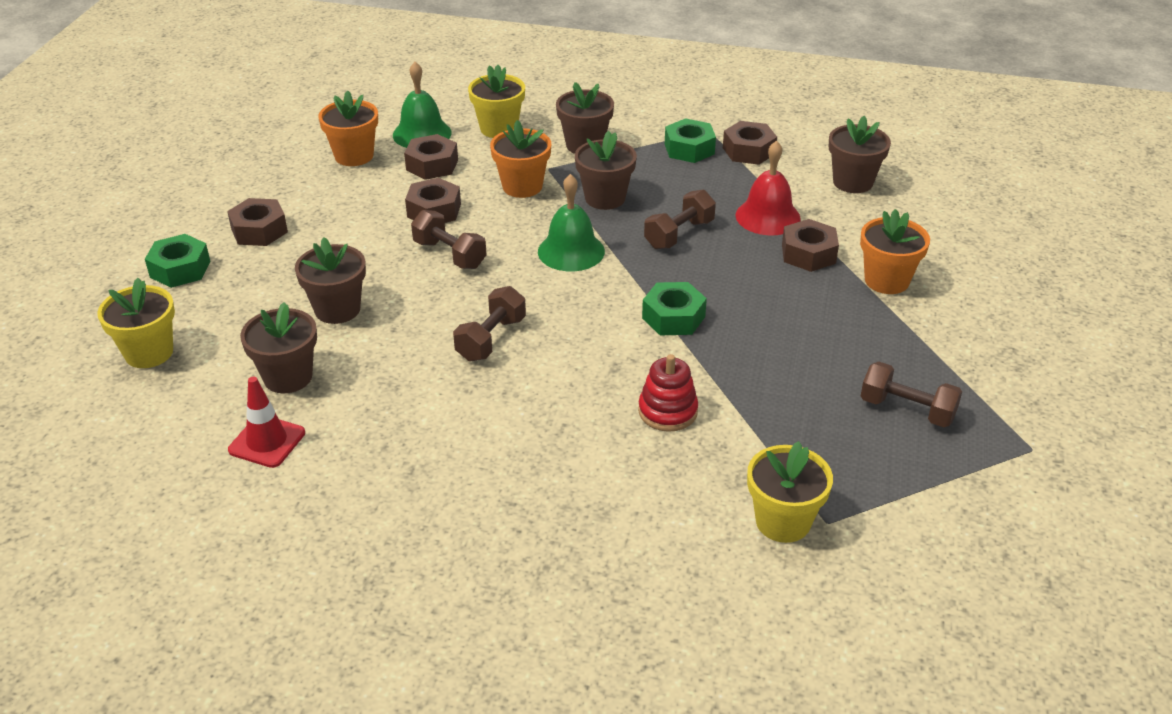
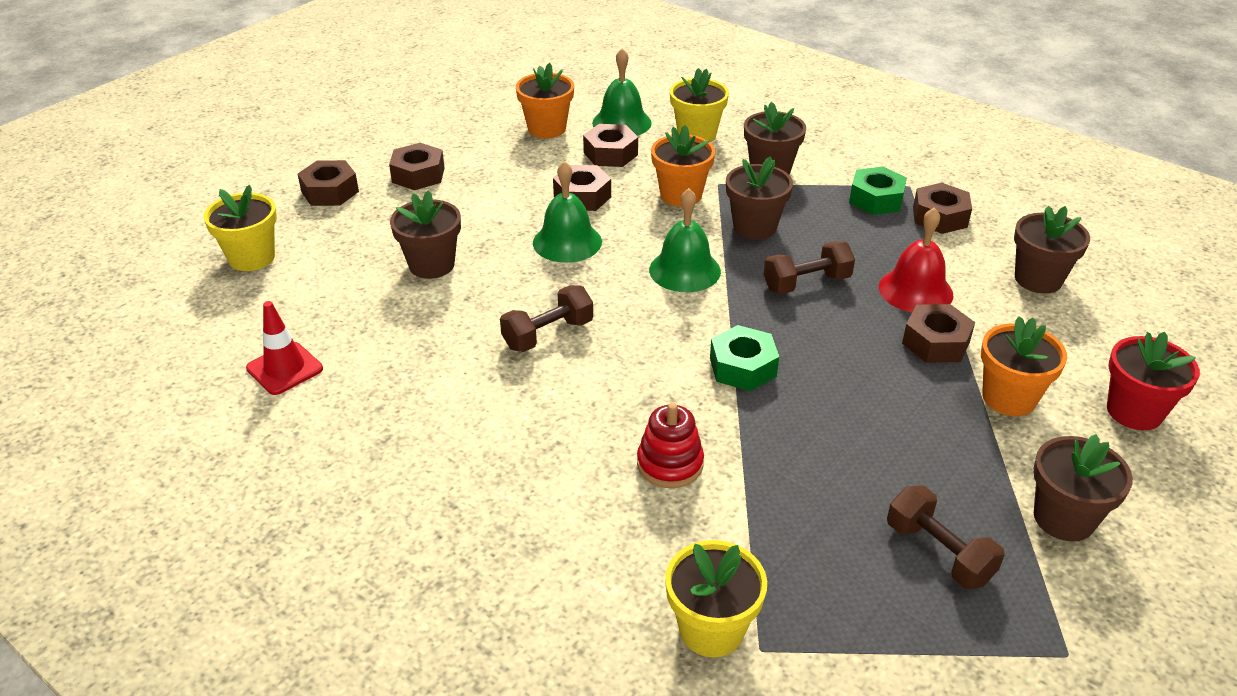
camera: 25 degrees right, 0 degrees up
green nut [145,234,210,288] -> brown nut [298,160,359,206]
brown flower pot [240,302,317,393] -> brown flower pot moved to [1033,434,1133,542]
brown dumbbell [411,210,487,269] -> green bell [533,161,602,263]
none -> red flower pot [1107,331,1200,430]

